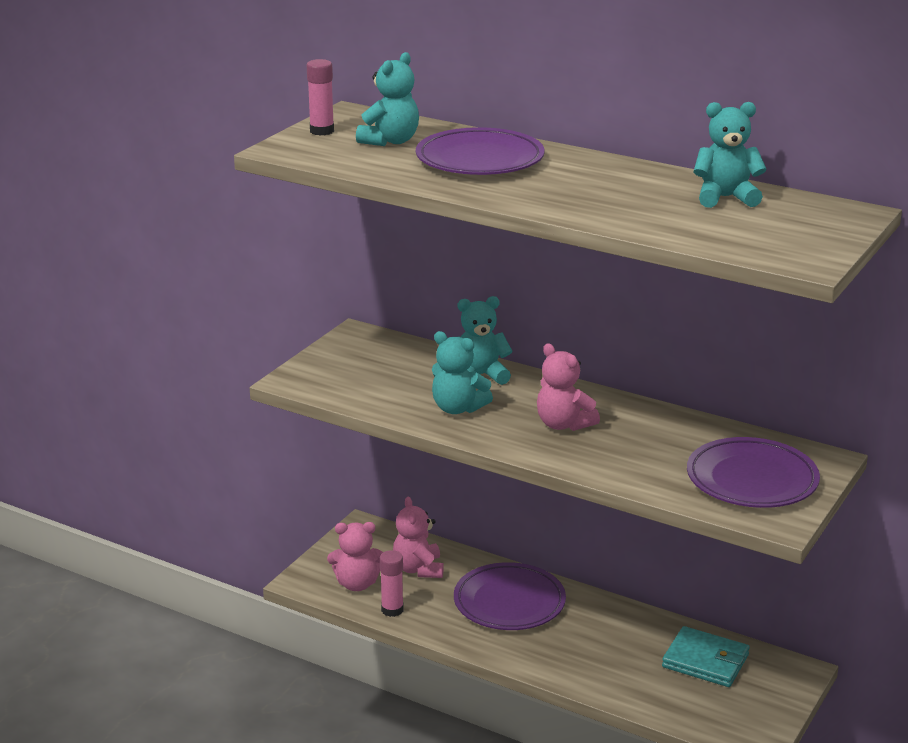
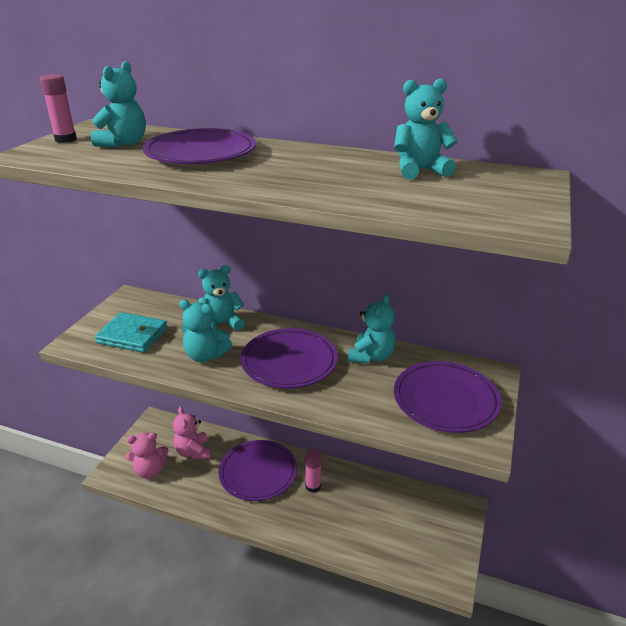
camera: 10 degrees left, 5 degrees up
pink glue stick [380,550,404,617] -> pink glue stick moved to [305,449,322,493]
pink teddy bear [537,343,600,431] -> purple plate [241,328,338,388]
turquoise wallet [662,626,750,687] -> turquoise wallet moved to [95,312,168,353]
none -> turquoise teddy bear [348,294,396,364]

